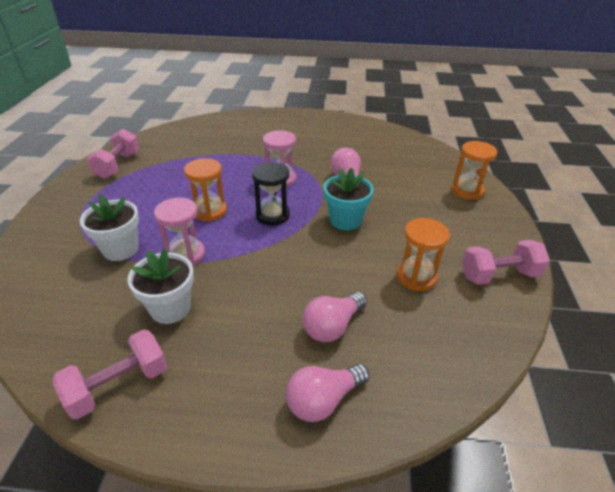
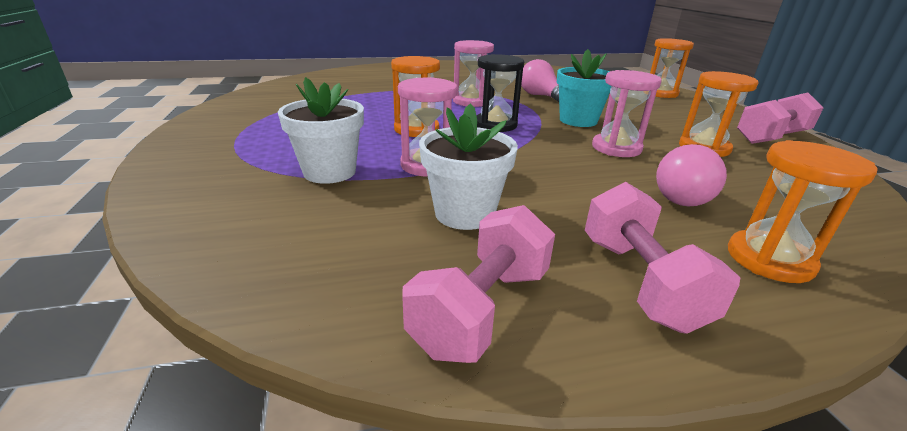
camera: 20 degrees left, 10 degrees down
pink dumbbell [87,129,140,179] -> pink dumbbell moved to [585,182,740,334]
pink light bulb [286,364,369,422] -> orange hourglass [728,140,877,283]
none -> pink hourglass [592,70,662,157]

